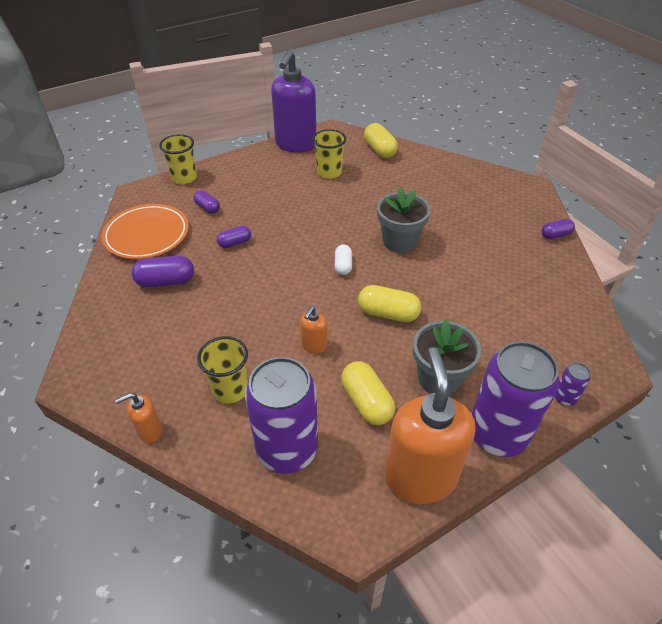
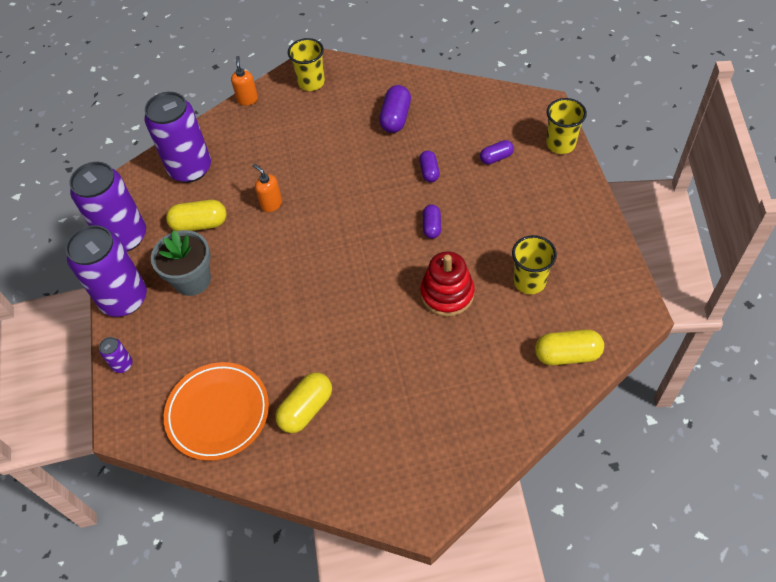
camera: 115 degrees right, 10 degrees up
orange plate [101,204,189,259] -> orange plate moved to [164,362,269,461]
yellow cup [197,336,248,404] -> yellow cup moved to [288,38,325,91]
purple soap dispenser [271,50,316,153] -> none
white capsule [335,244,352,275] -> none
yellow capsule [358,285,421,322] -> yellow capsule moved to [275,372,332,433]
grey flower pot [377,187,431,253] -> none
orange soap dispenser [385,348,475,504] -> purple can [69,162,146,252]
purple capsule [541,219,575,239] -> purple capsule moved to [423,204,441,239]
none -> red stacking toy [420,251,474,317]

